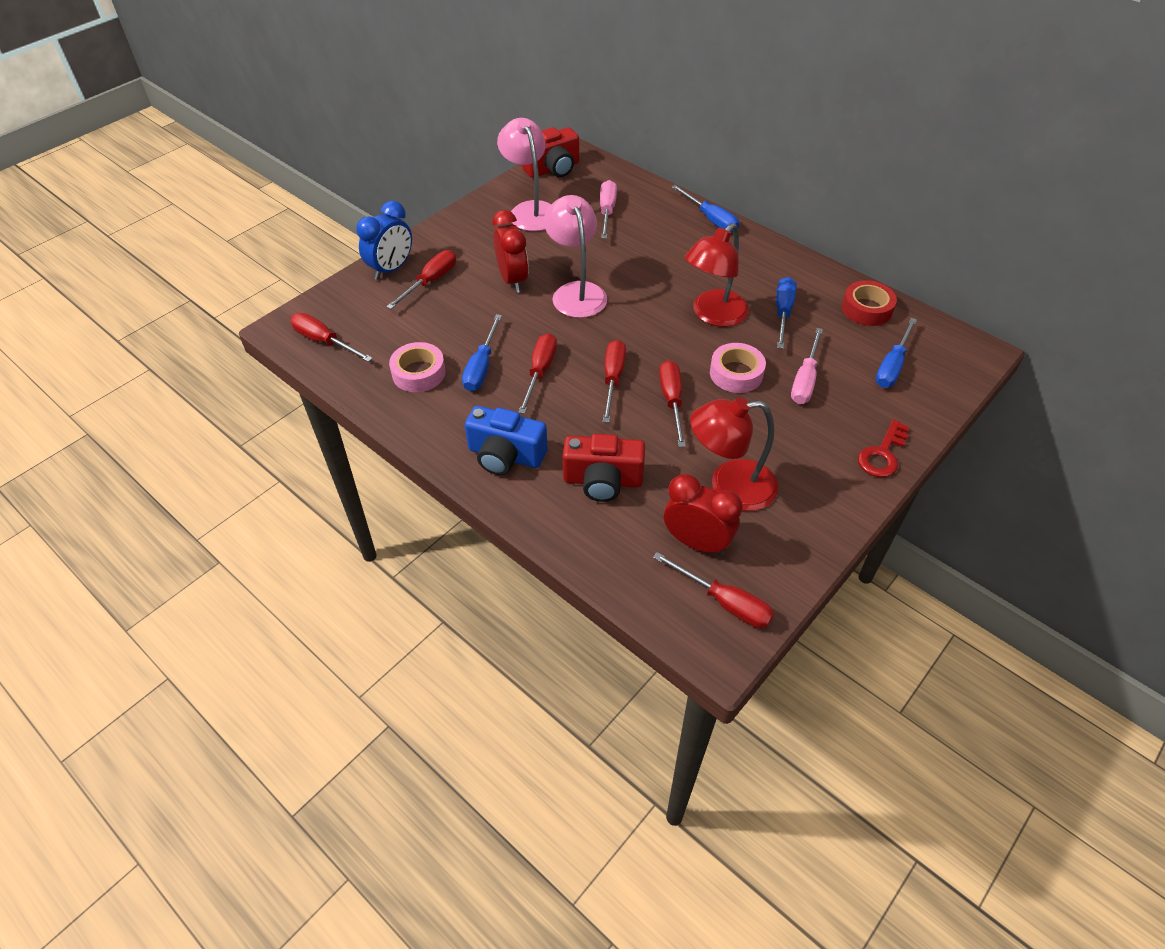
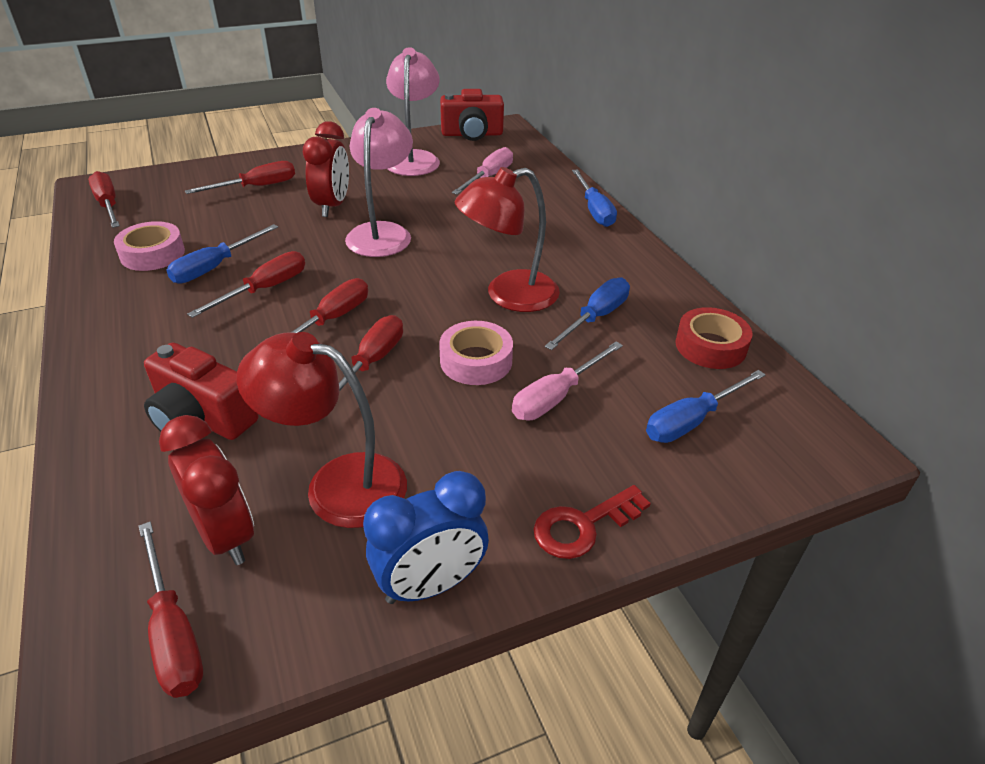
camera: 25 degrees right, 10 degrees down
blue clock [356,201,412,280] -> blue clock moved to [363,471,489,604]
blue camera [465,406,548,475] -> none

